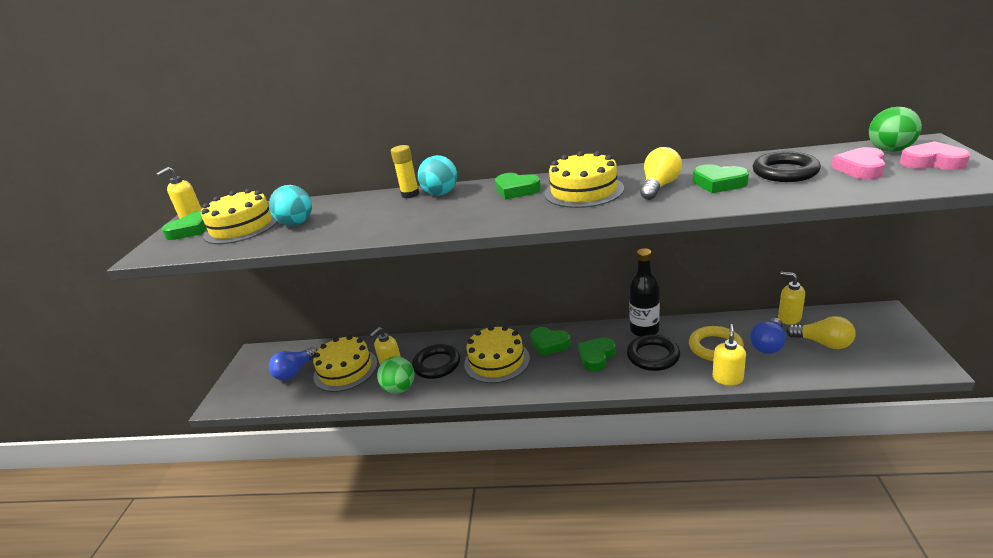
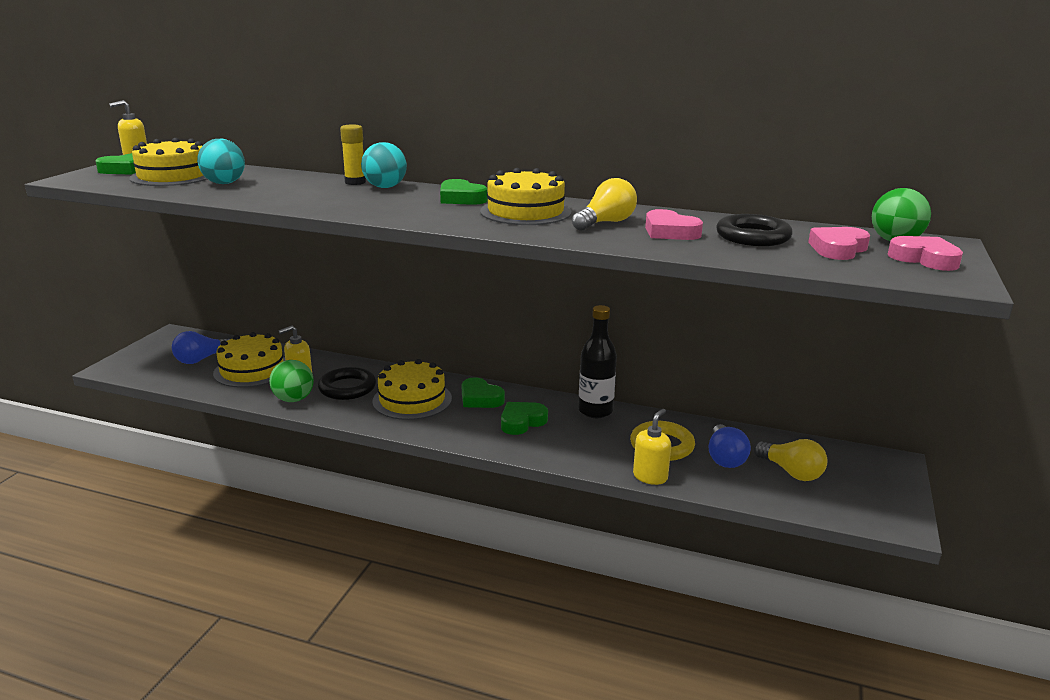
camera: 10 degrees right, 5 degrees down
black ring [627,335,680,371] -> none
green heart [693,164,749,193] -> pink heart [645,209,703,240]
blue light bulb [750,318,786,354] -> blue light bulb turned 45 degrees counterclockwise [709,424,751,468]
yellow soap dispenser [778,272,805,325] -> none

